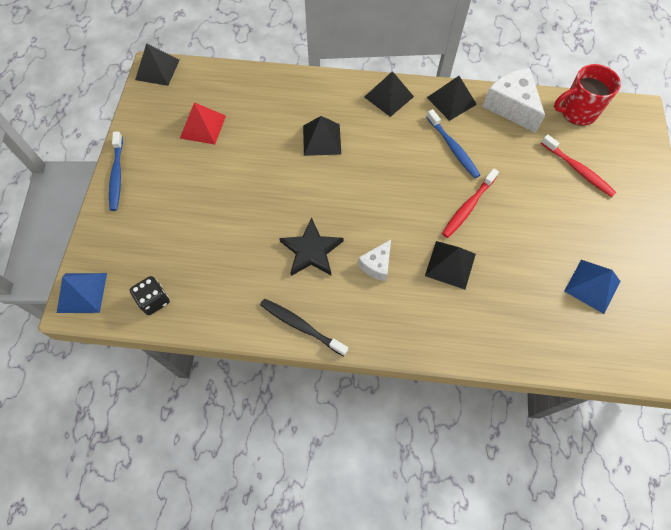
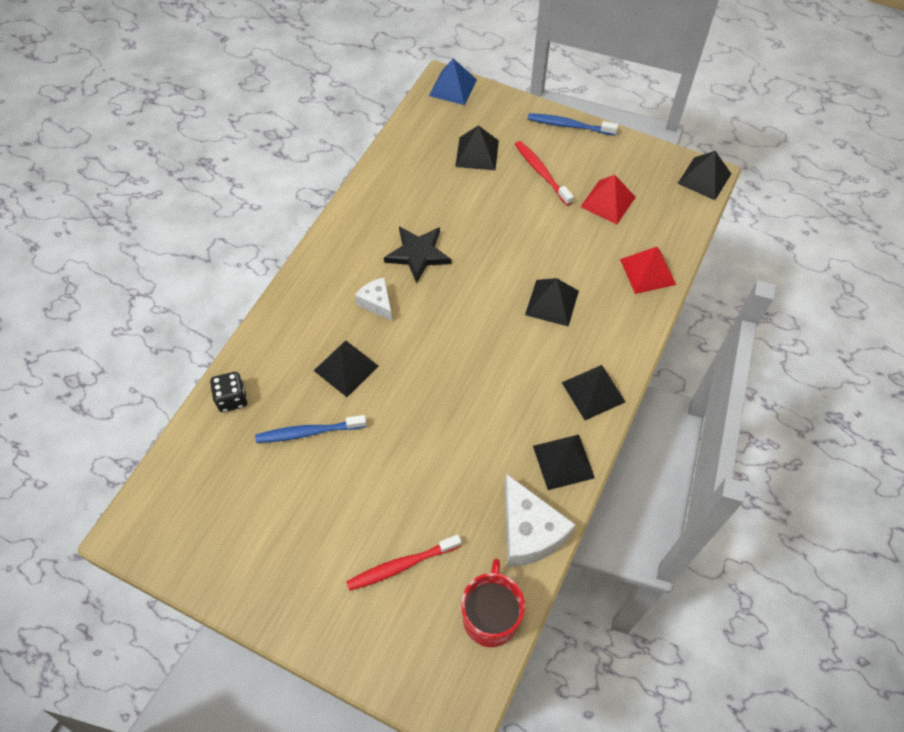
camera: 110 degrees right, 5 degrees down
black dice [130,276,170,315] -> black dice moved to [210,372,248,412]
black toothbrush [260,299,348,356] -> none
blue toothbrush [426,109,480,178] -> blue toothbrush moved to [255,415,367,443]
red toothbrush [442,168,499,238] -> red toothbrush moved to [515,141,574,206]
white cheese [482,68,545,133] -> white cheese turned 75 degrees clockwise [505,474,576,567]
blue pyramid [564,260,620,314] -> none
none -> black pyramid [455,125,499,170]
none -> red pyramid [620,246,676,294]

